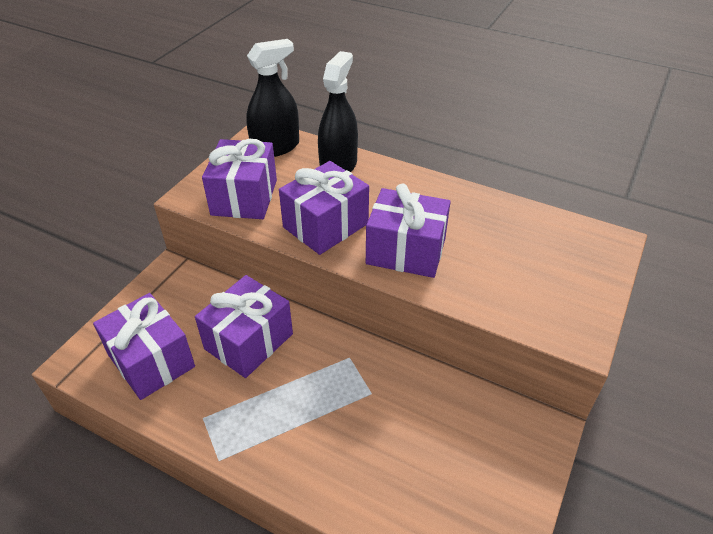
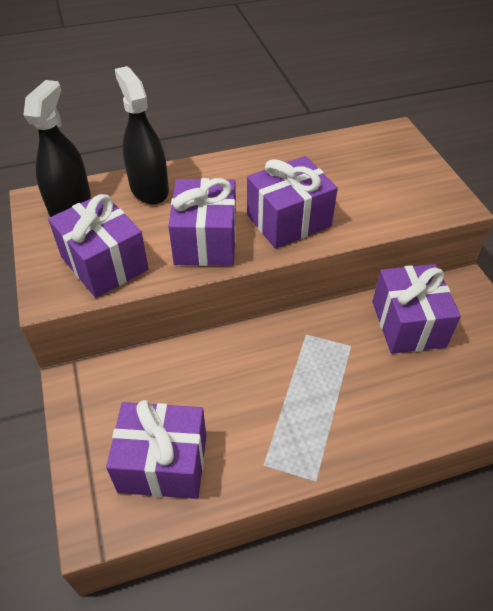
camera: 45 degrees left, 5 degrees up
purple gift [195,275,293,378] -> purple gift moved to [372,264,461,354]

